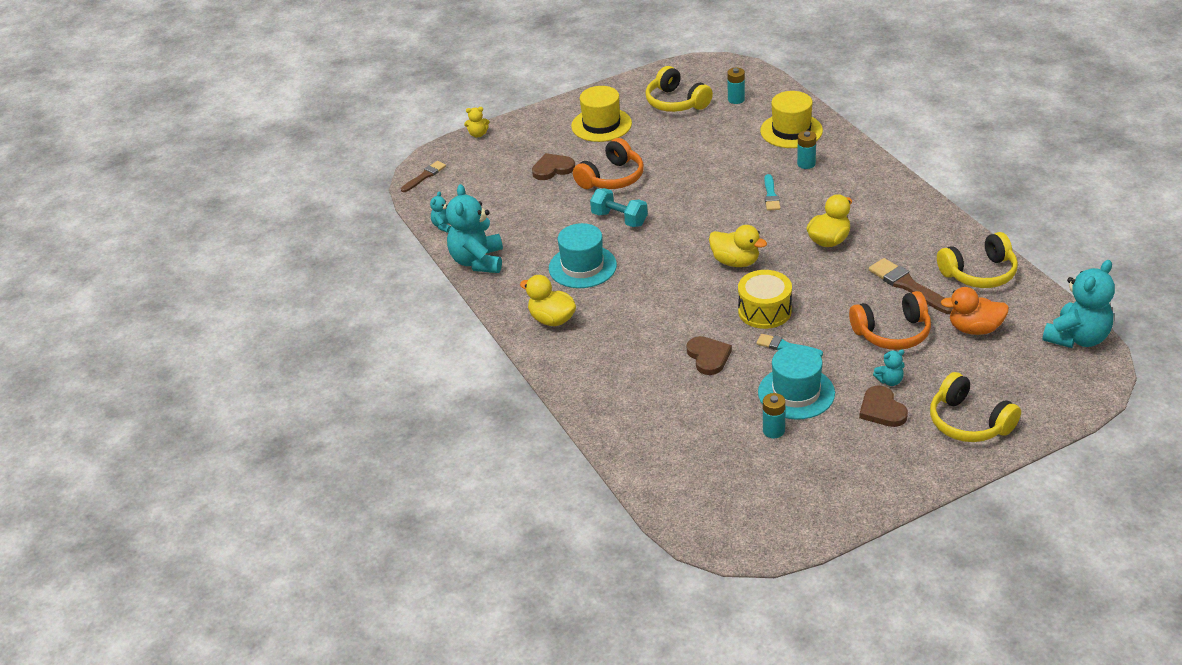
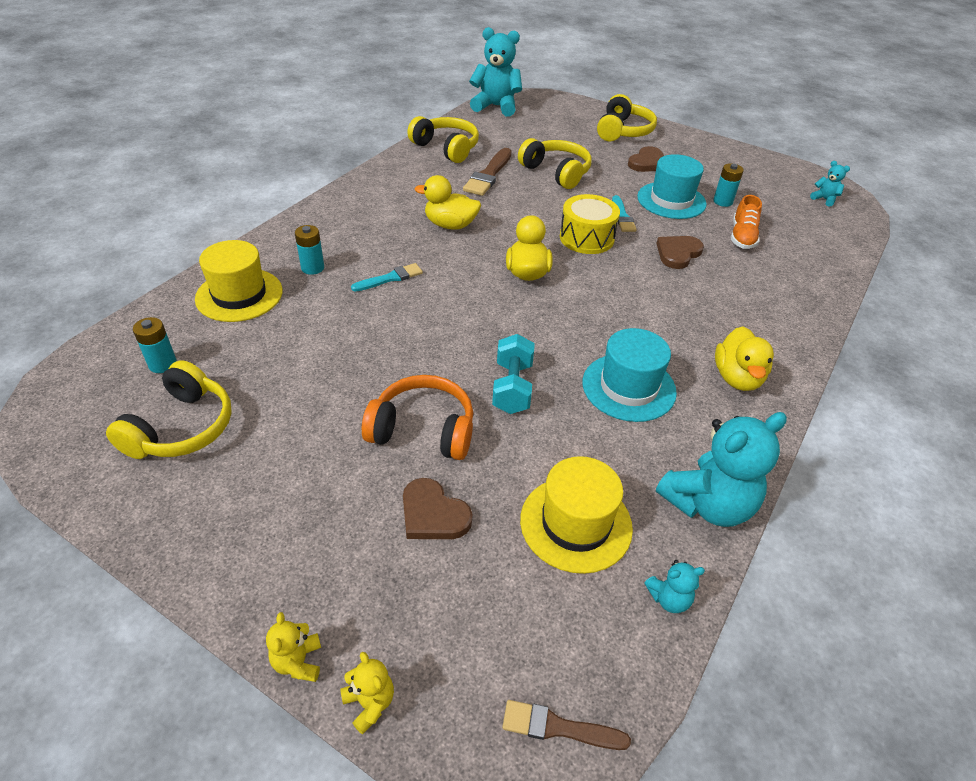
camera: 125 degrees left, 5 degrees up
yellow hat [571,86,632,142] -> yellow hat moved to [520,456,633,574]
orange headphones [849,291,931,350] -> yellow headphones [518,138,592,189]
turquoise teddy bear [873,350,905,386] -> turquoise teddy bear moved to [810,161,850,207]
orange duck [941,287,1009,335] -> none
none -> yellow teddy bear [266,612,321,682]
none -> orange shoe [731,195,762,249]

